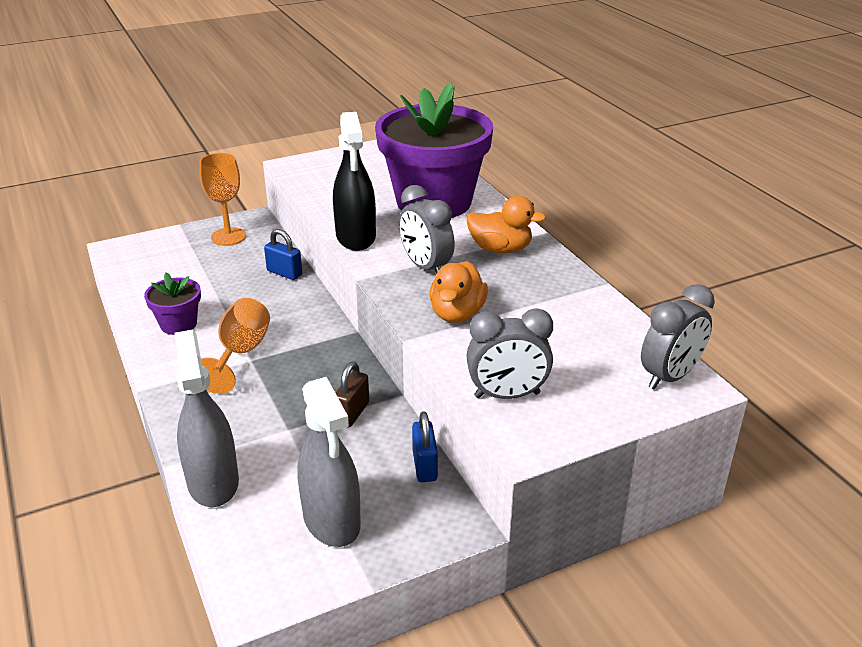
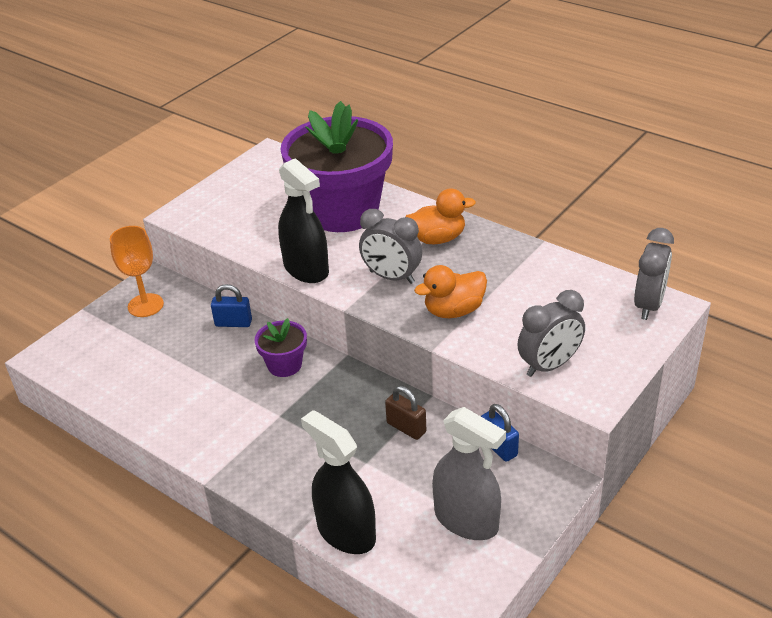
camera: 25 degrees left, 5 degrees up
purple flower pot [144,273,201,335] -> purple flower pot moved to [254,318,307,377]
grey spray bottle [175,330,239,507] -> black spray bottle [301,410,376,554]
orange goblet [201,298,270,394] -> none
brown padlock [336,361,369,427] -> brown padlock turned 45 degrees counterclockwise [385,386,426,440]
orange duck [430,261,488,323] -> orange duck turned 75 degrees clockwise [414,265,487,318]

